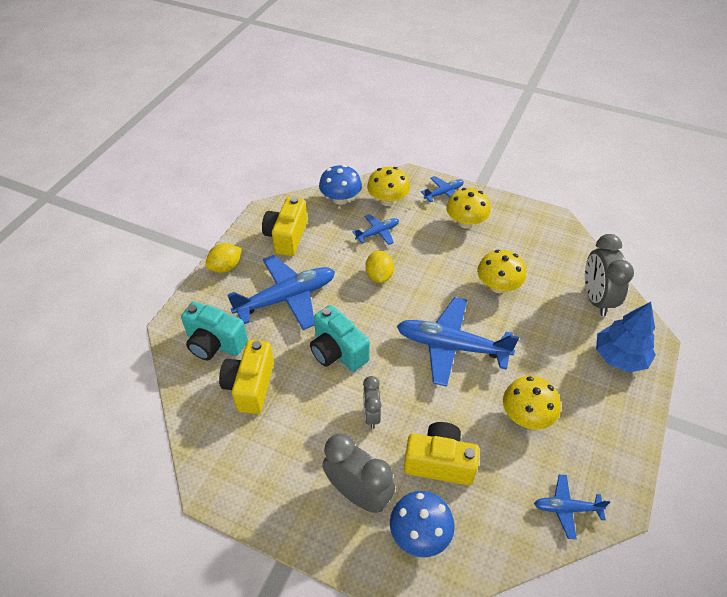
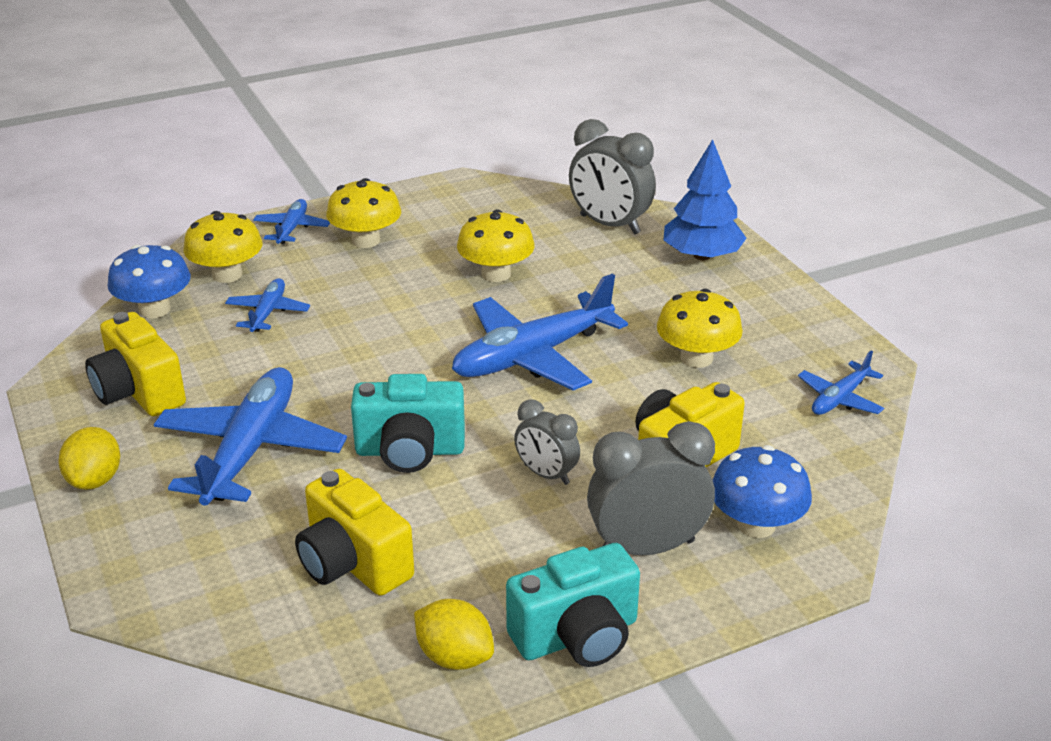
camera: 50 degrees left, 15 degrees down
turquoise camera [181,301,248,360] -> turquoise camera moved to [506,543,640,667]
yellow lemon [365,251,394,283] -> yellow lemon moved to [414,599,494,670]

